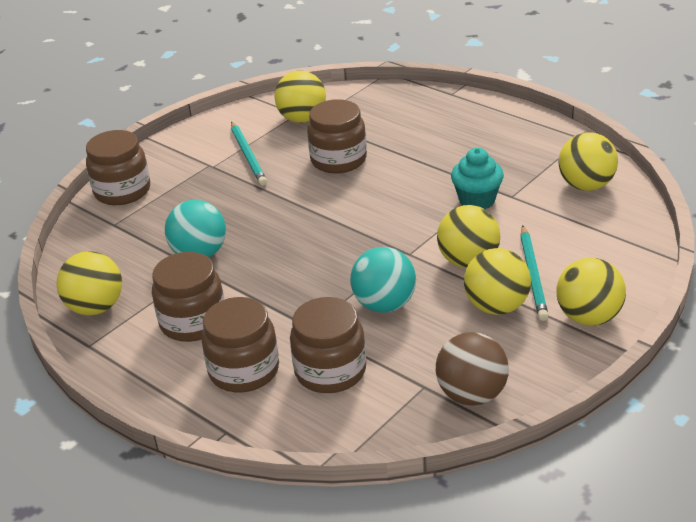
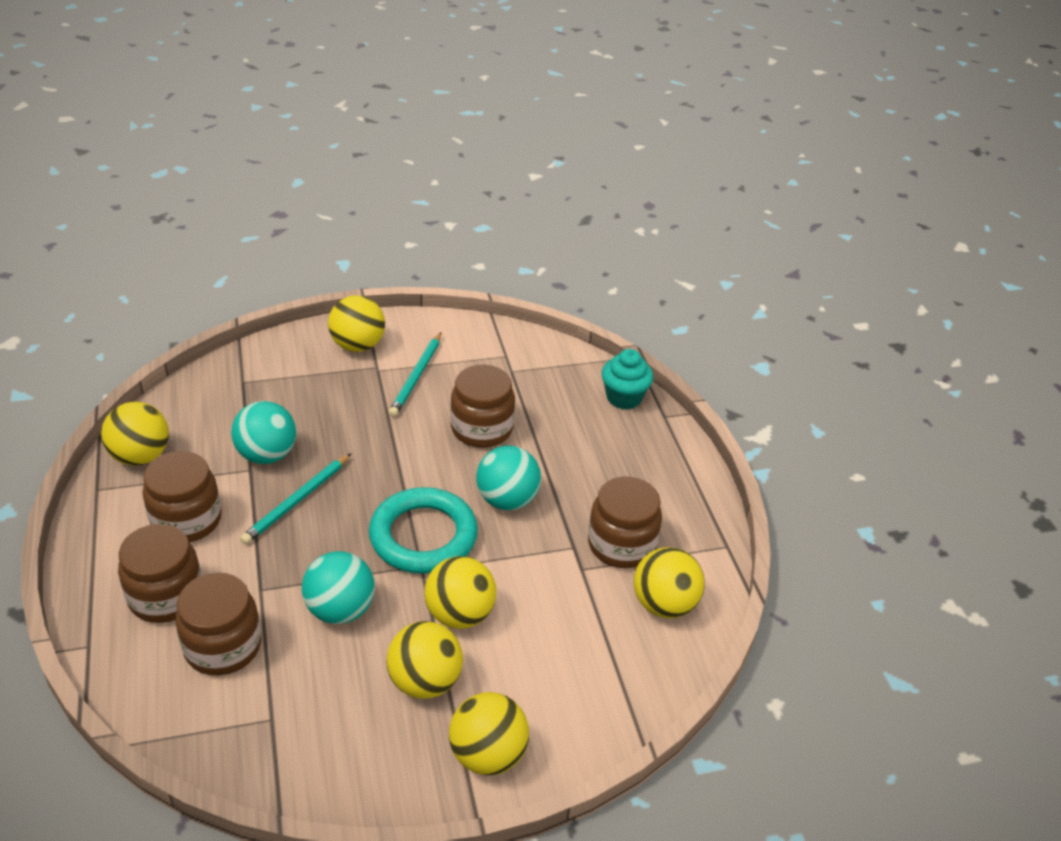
camera: 30 degrees right, 5 degrees up
brown jar [86,130,150,205] -> brown jar moved to [588,476,662,568]
yellow ball [275,71,326,123] -> yellow ball moved to [328,295,385,352]
brown ball [436,332,509,406] -> none
turquoise cupcake [451,148,504,210] -> turquoise cupcake moved to [602,349,653,410]
turquoise pencil [520,225,549,321] -> turquoise pencil moved to [240,453,351,544]
none -> turquoise ring [369,487,478,574]
none -> turquoise ball [476,445,541,510]

